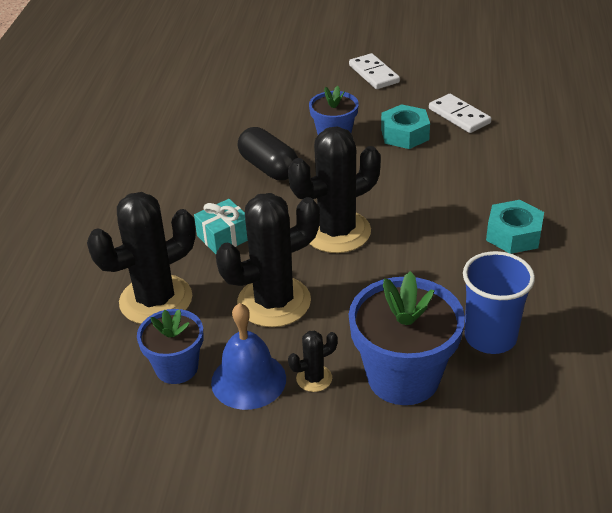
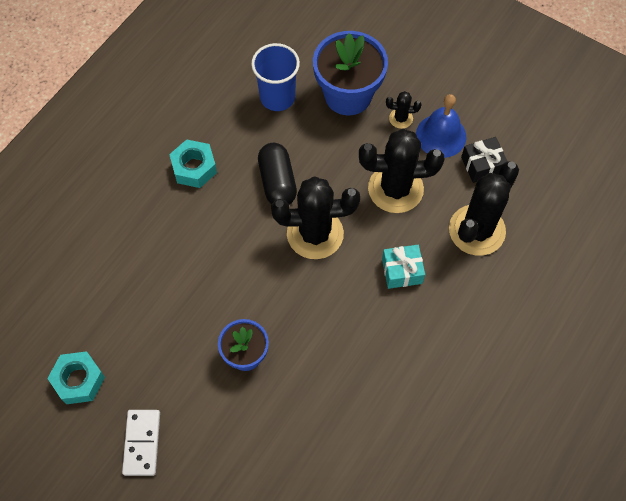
camera: 155 degrees left, 25 degrees up
black cactus [87,192,196,324] -> black cactus turned 45 degrees counterclockwise [449,162,519,256]
blue flower pot [137,309,203,384] -> black gift [461,137,508,183]
black capsule [238,127,298,180] -> black capsule moved to [258,143,297,205]
turquoise nut [381,104,430,149] -> turquoise nut moved to [47,351,105,404]
white domino [429,94,492,133] -> none

